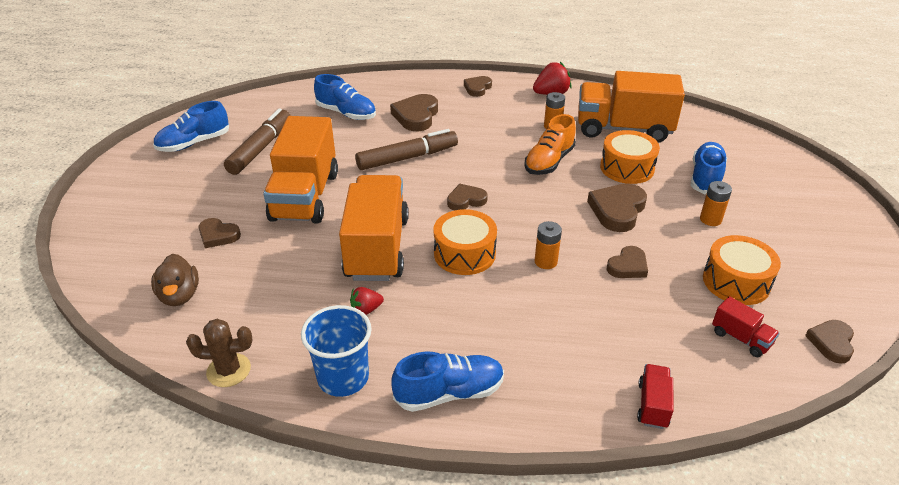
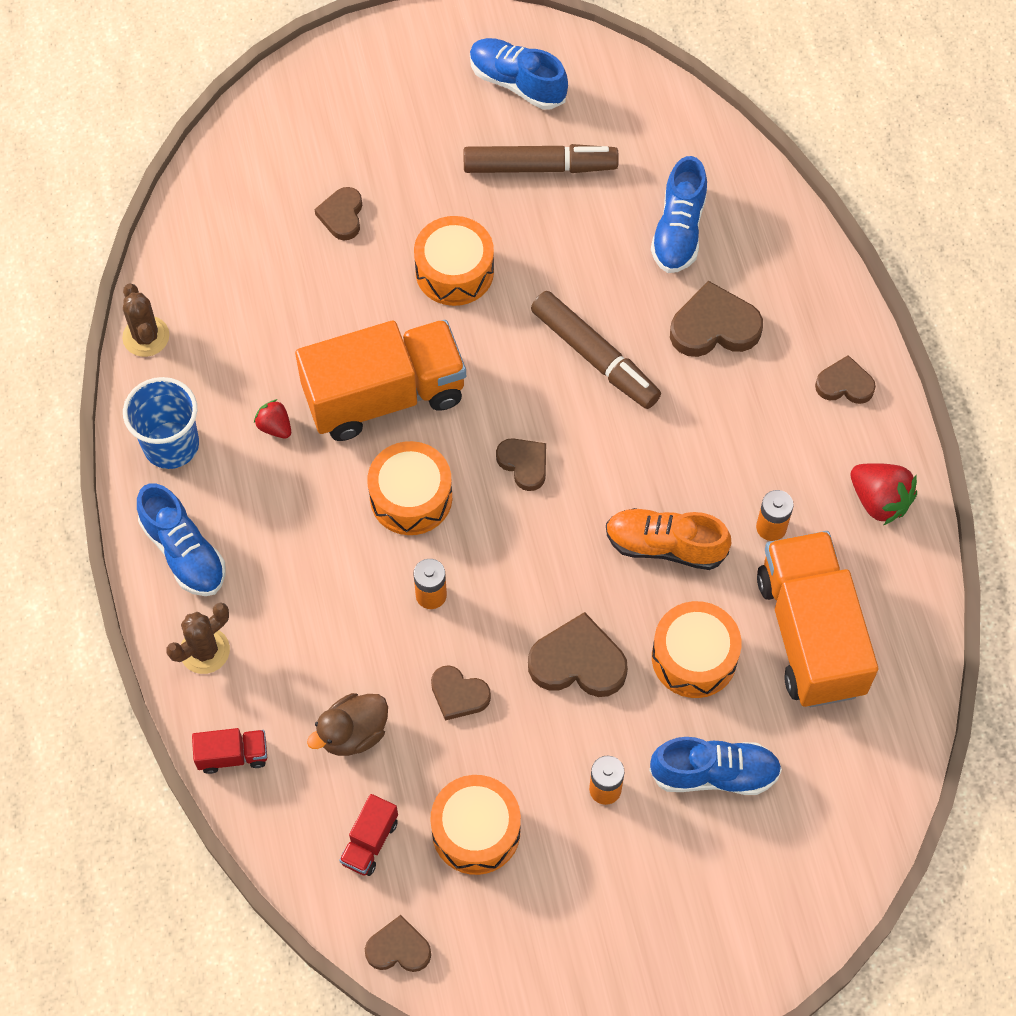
camera: 70 degrees right, 25 degrees up
brown duck [151,254,199,306] -> brown duck moved to [307,693,388,756]
orange truck [263,116,338,224] -> orange drum [414,216,494,306]
none -> brown cactus [166,602,230,674]

